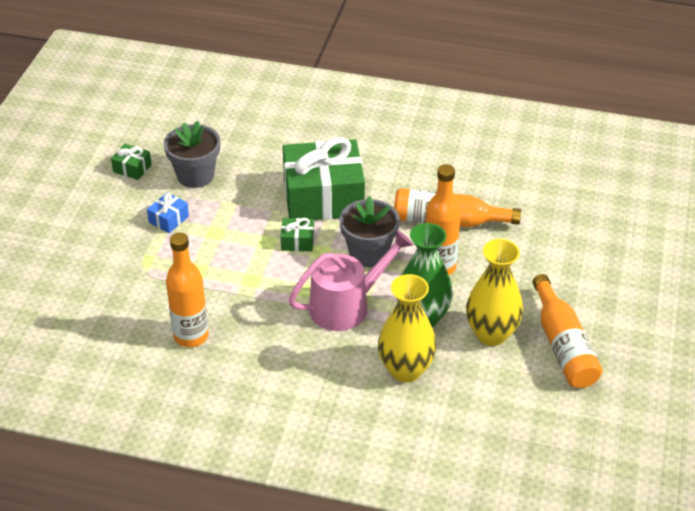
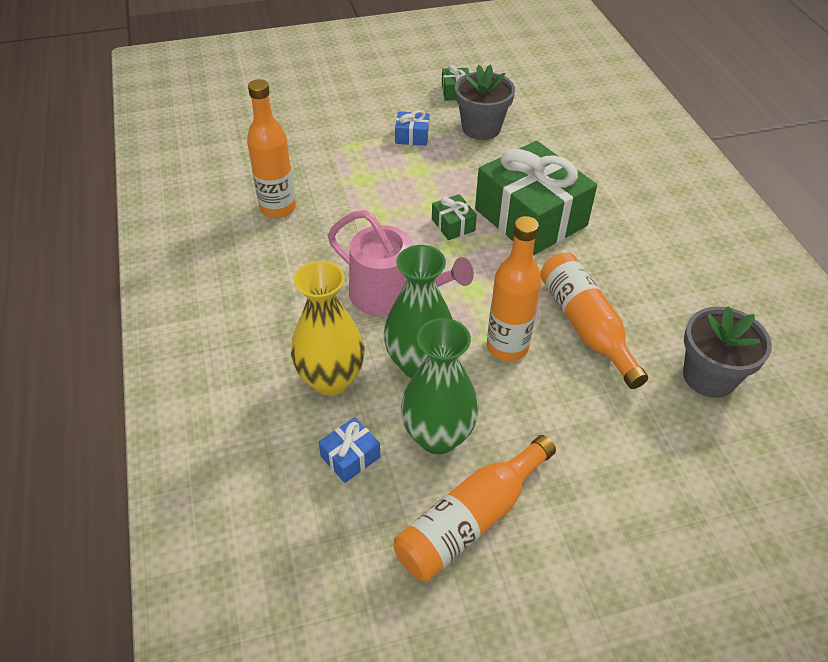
camera: 60 degrees right, 5 degrees up
grey flower pot [339,196,400,267] -> grey flower pot moved to [683,306,772,398]
yellow vase [466,239,523,346] -> green vase [401,318,479,454]
none -> blue gift [318,417,381,483]

